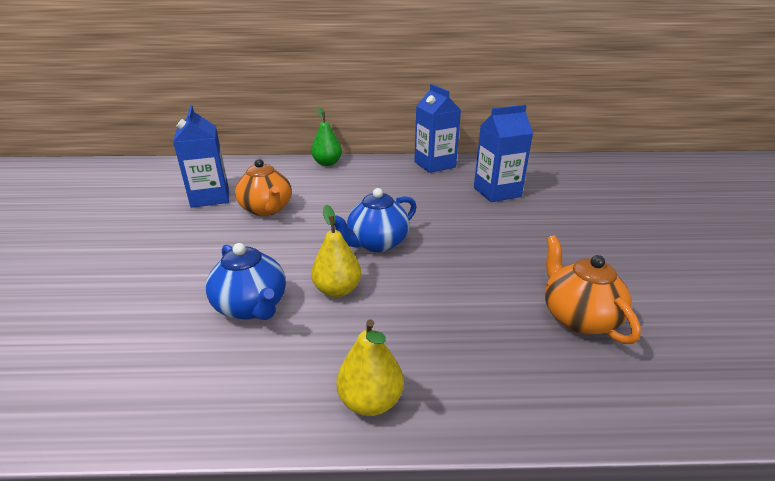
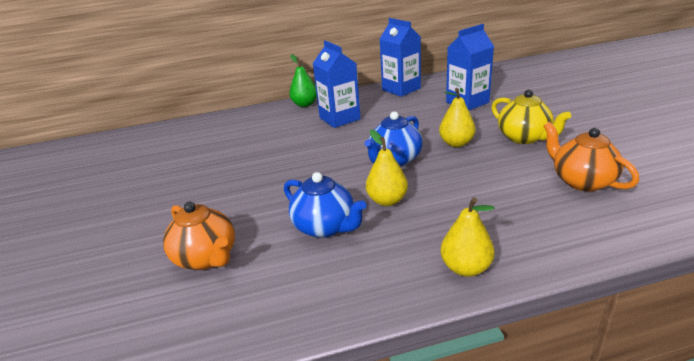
camera: 10 degrees left, 0 degrees up
blue carton [173,105,229,208] -> blue carton moved to [312,40,361,128]
orange teapot [235,159,291,216] -> orange teapot moved to [163,202,235,270]
none -> yellow pear [439,88,476,147]
none -> yellow teapot [491,90,571,144]

